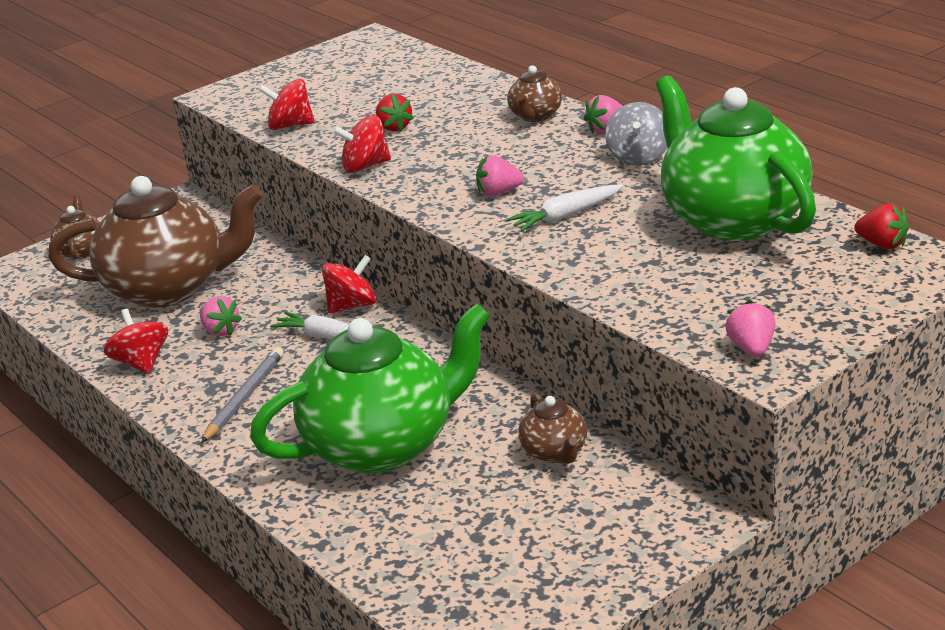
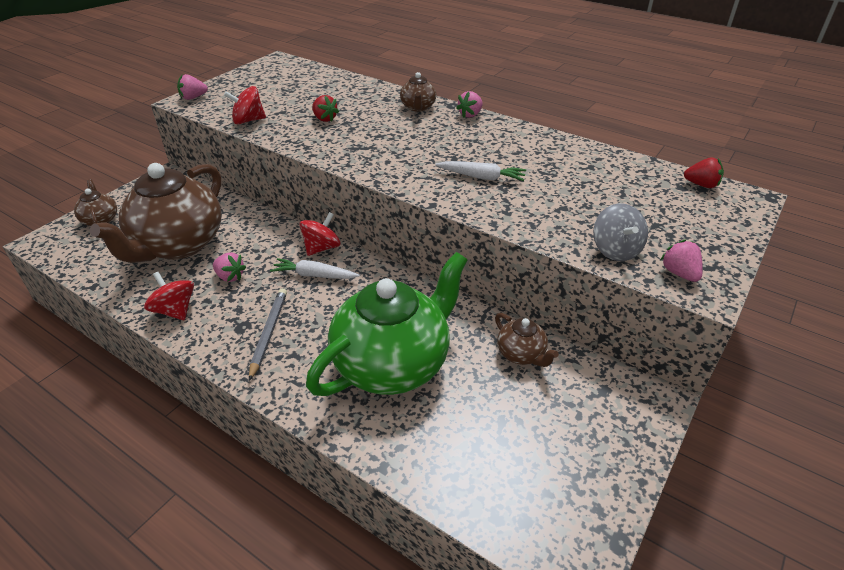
camera: 20 degrees left, 10 degrees up
brown teapot [48,176,263,308] -> brown teapot turned 135 degrees clockwise [90,163,222,263]
red spinning top [333,115,391,173] -> none
pink strawberry [476,155,524,196] -> pink strawberry moved to [177,74,208,100]
white carrot [507,185,623,231] -> white carrot turned 120 degrees counterclockwise [435,161,526,181]
grey spinning top [605,102,667,166] -> grey spinning top moved to [593,203,648,261]
green teapot [656,75,816,241] -> none

